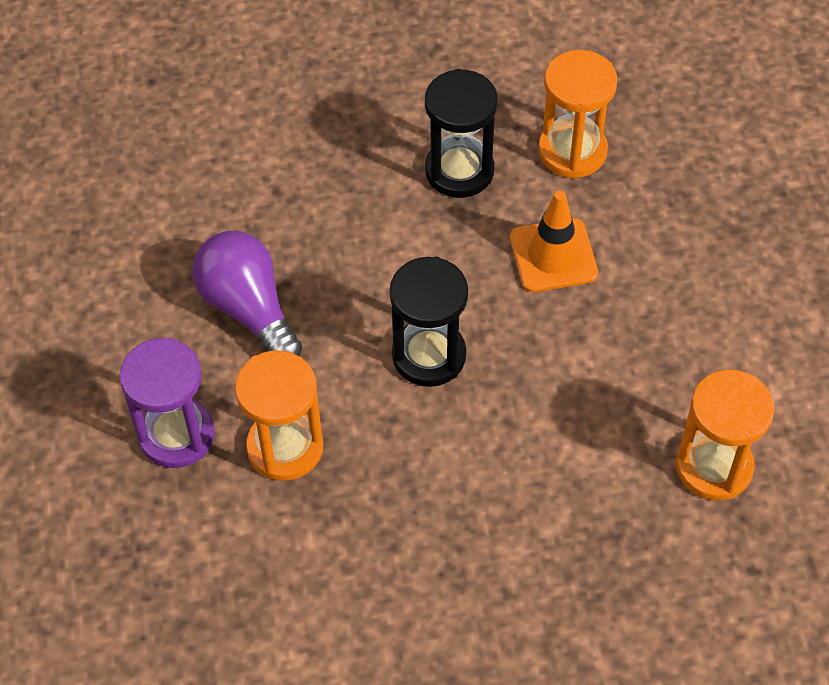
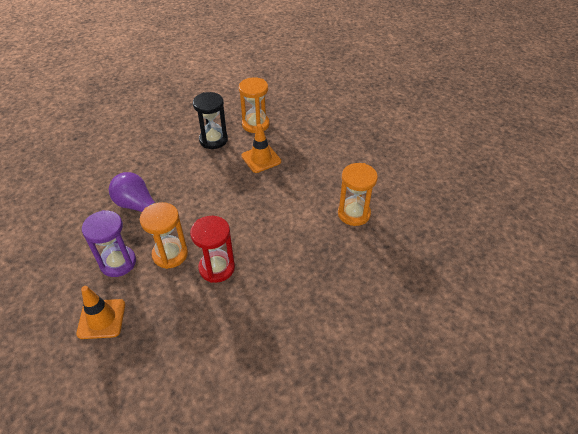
camera: 20 degrees left, 10 degrees down
black hourglass [390,257,468,387] -> none
none -> orange traffic cone [76,286,125,339]
none -> red hourglass [190,216,235,283]

